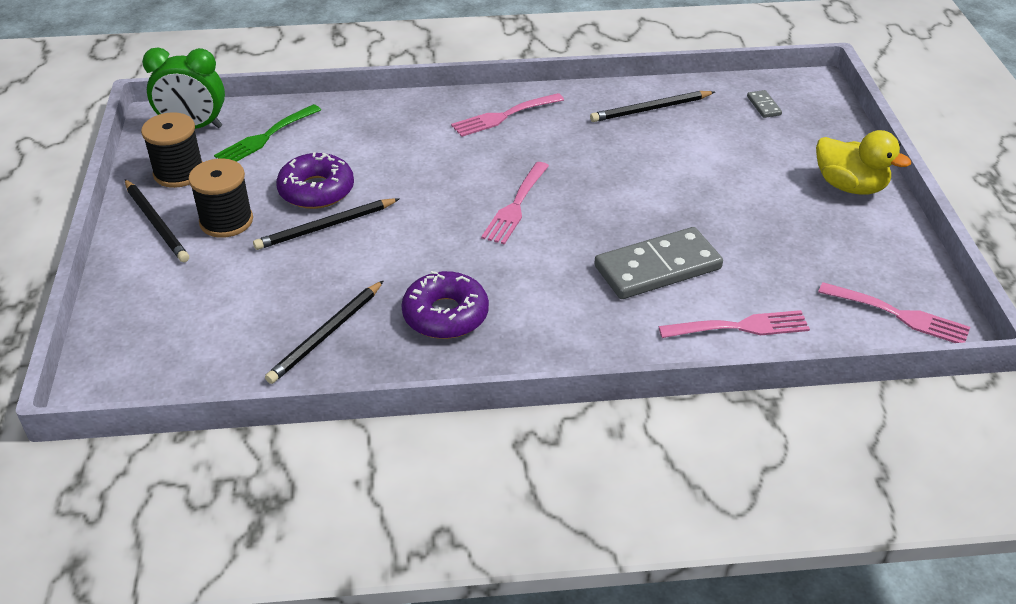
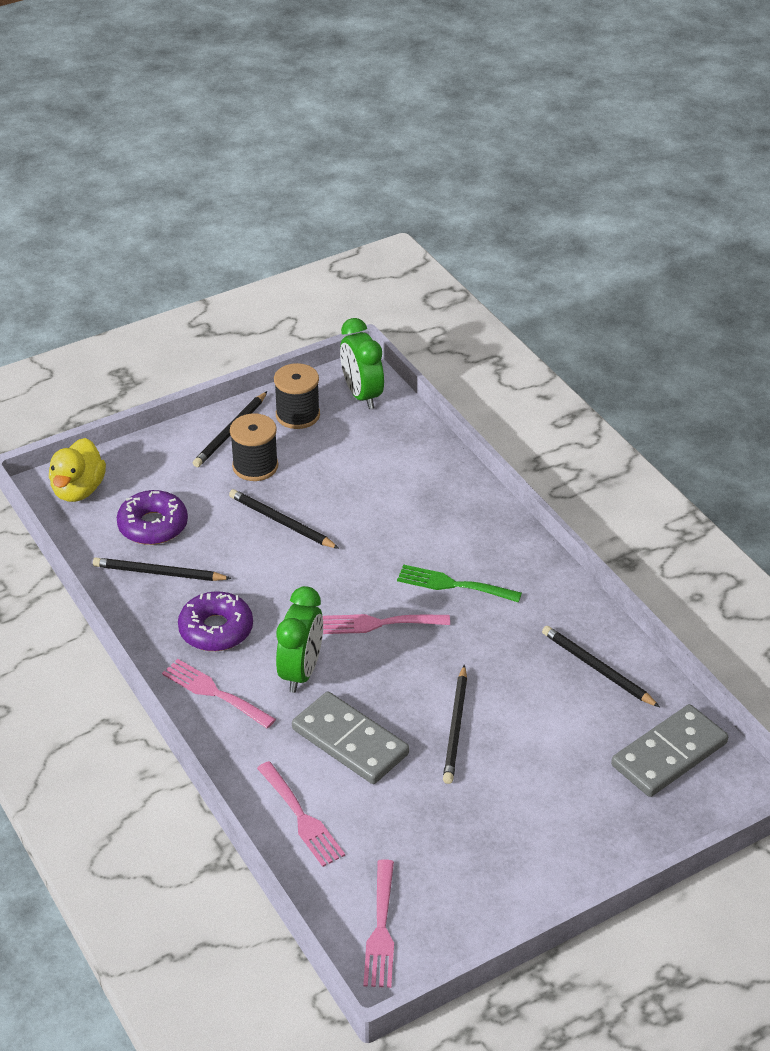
camera: 65 degrees right, 0 degrees up
green fork [214,104,321,162] -> green fork moved to [397,565,522,603]
purple donut [276,152,354,209] -> purple donut moved to [117,490,188,545]
pink fork [451,93,564,137] -> pink fork moved to [162,659,276,729]
grey domino [747,90,782,118] -> grey domino [611,704,728,797], size x2.39
yellow duck [816,130,911,194] -> yellow duck moved to [49,438,106,502]
none -> green clock [276,586,323,693]
none -> black pencil [443,665,467,784]

